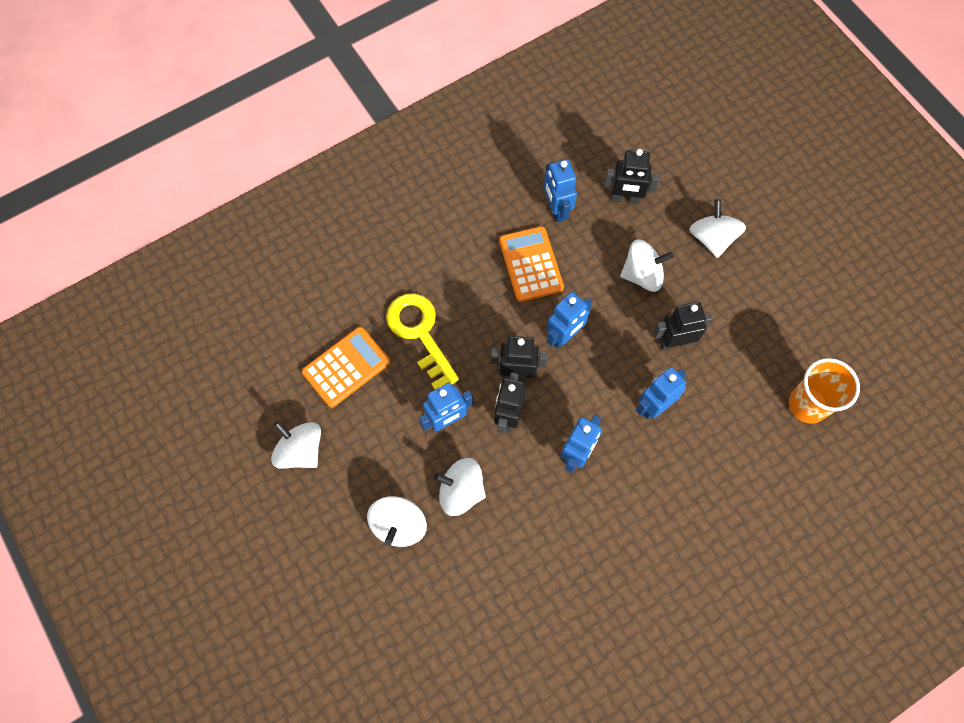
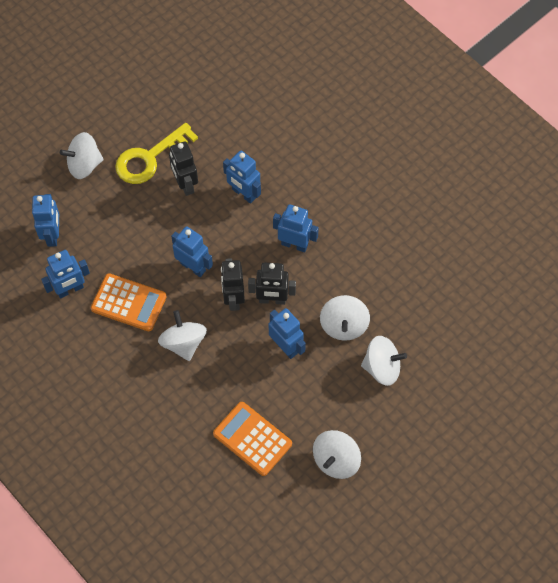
camera: 100 degrees left, 5 degrees down
yellow key [386,293,459,389] -> yellow key moved to [115,123,198,184]
orange calculator [499,226,564,302] -> orange calculator turned 135 degrees counterclockwise [91,273,167,331]
black robot [604,149,660,204] -> blue robot [32,194,59,247]
white spinning top [620,239,674,292] -> white spinning top moved to [158,310,207,361]
orange cup [789,358,860,424] -> none

